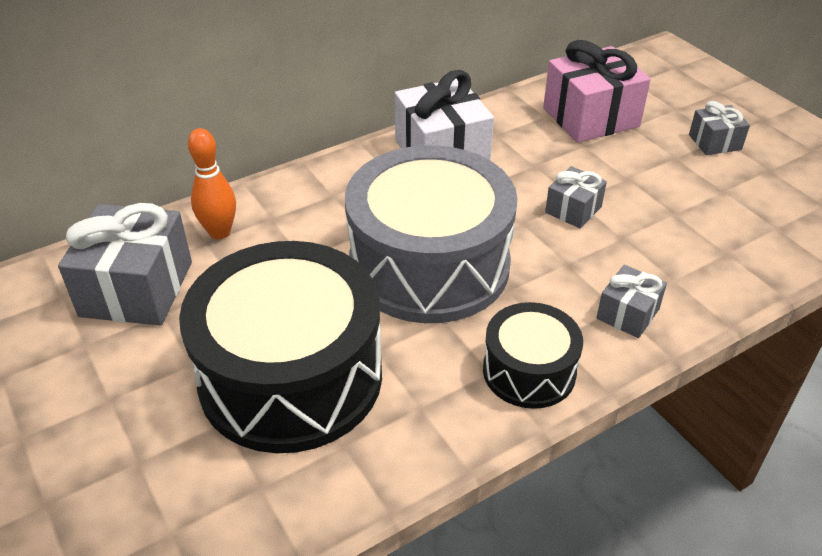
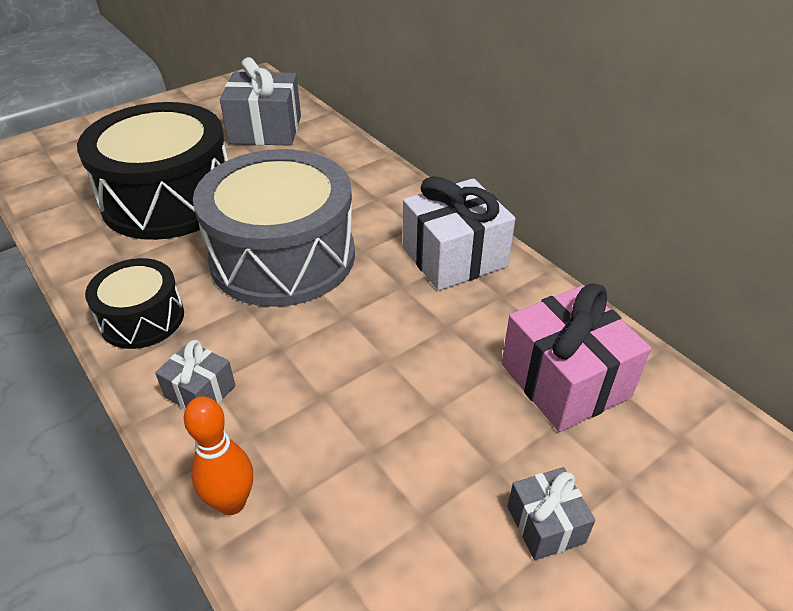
camera: 85 degrees right, 0 degrees up
orange bowling pin [188,128,236,239] -> orange bowling pin moved to [184,396,253,515]
grey gift [545,166,607,228] -> none

